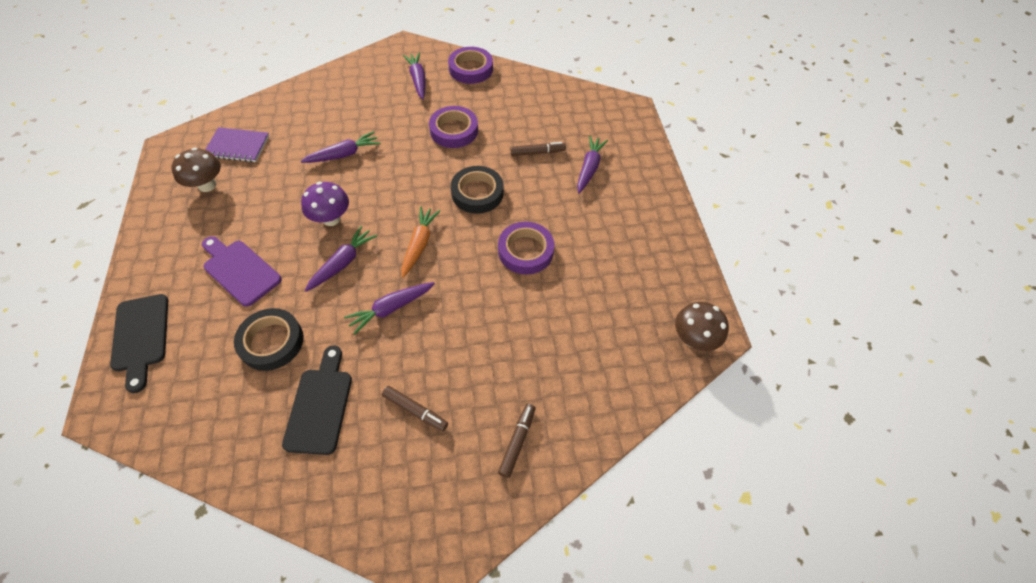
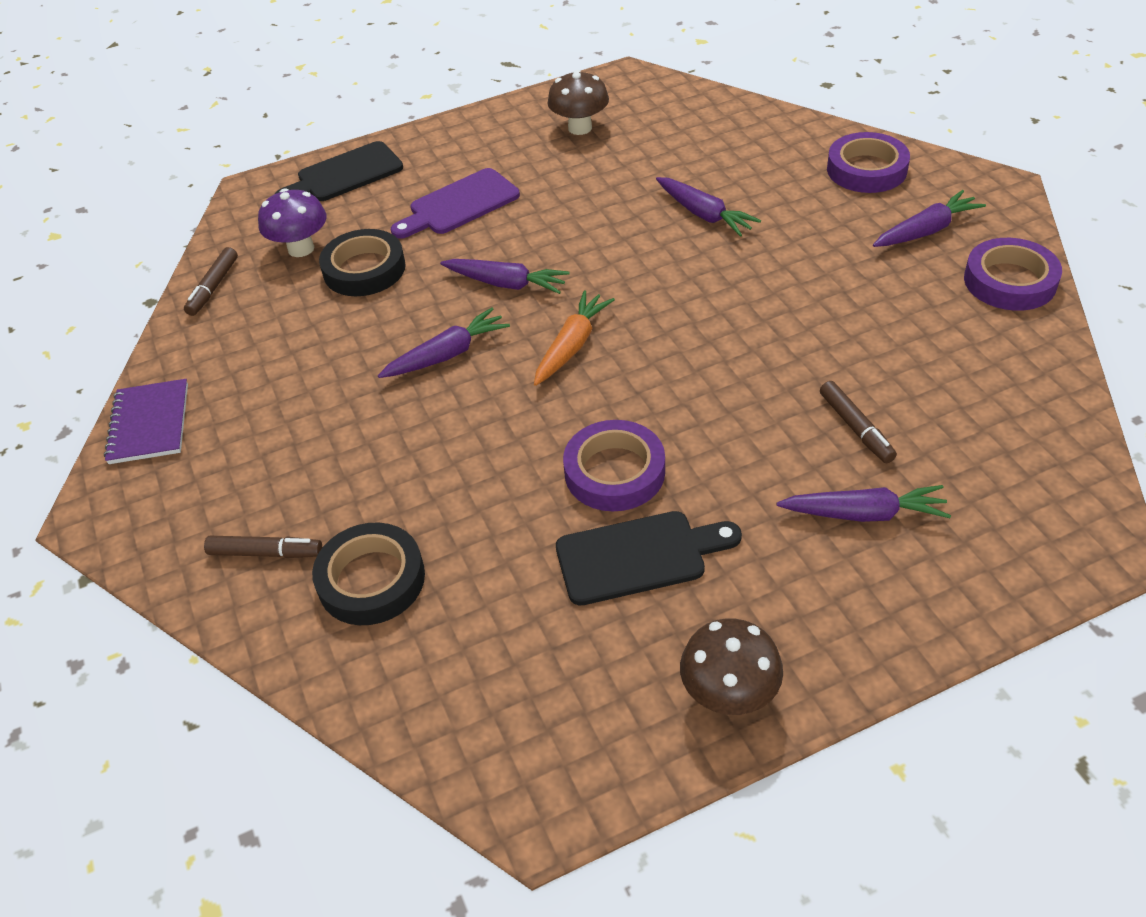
camera: 80 degrees right, 10 degrees down
purple cutting board [202,236,282,307] -> purple cutting board turned 150 degrees counterclockwise [391,168,520,239]
purple notebook [205,127,269,162] -> purple notebook moved to [104,379,188,464]
black cutting board [282,345,352,455] -> black cutting board moved to [556,511,742,606]
purple mushroom [301,182,349,226] -> purple mushroom moved to [258,188,326,257]
purple carrot [344,282,435,335] -> purple carrot turned 105 degrees clockwise [378,308,510,378]
brown marker [382,386,448,431] -> brown marker moved to [184,247,238,316]
orange carrot [401,206,440,278] -> orange carrot turned 60 degrees counterclockwise [534,291,615,386]
purple tape [429,106,478,148] -> purple tape moved to [827,132,910,193]
black tape [451,166,504,214] -> black tape moved to [312,522,425,625]
brown mushroom [675,302,729,351] -> brown mushroom moved to [680,618,783,715]

